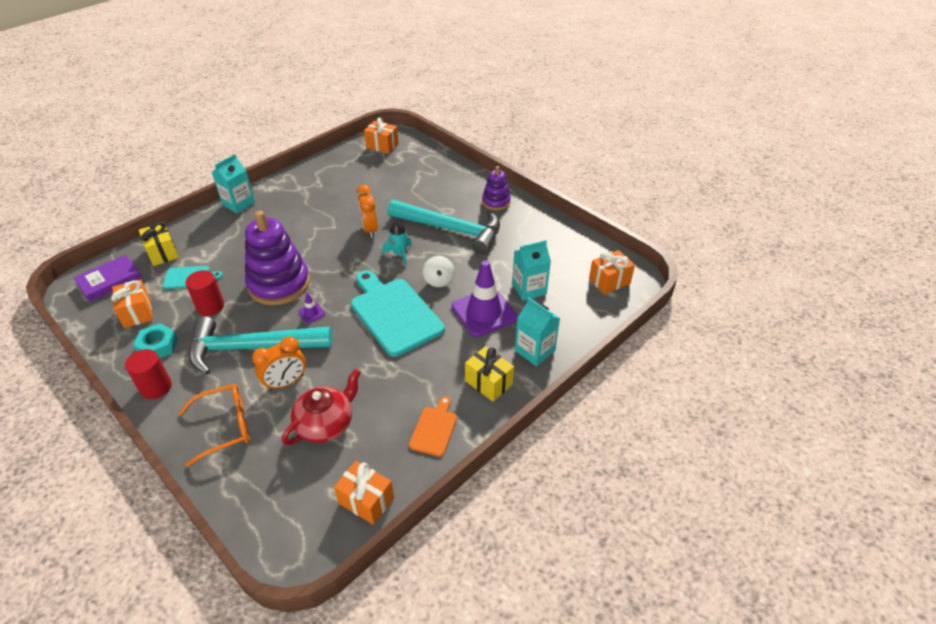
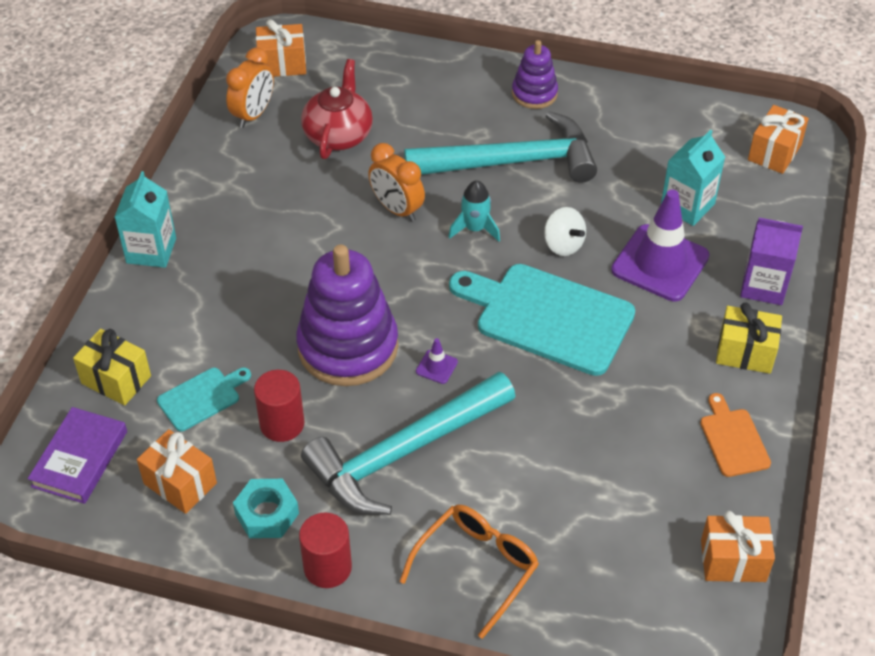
camera: 30 degrees left, 5 degrees up
orange clock [252,336,306,391] -> orange clock moved to [226,47,274,128]
red teapot [282,369,361,445] -> red teapot moved to [301,59,373,159]
turquoise carton [515,298,560,366] -> purple carton [740,218,803,305]

